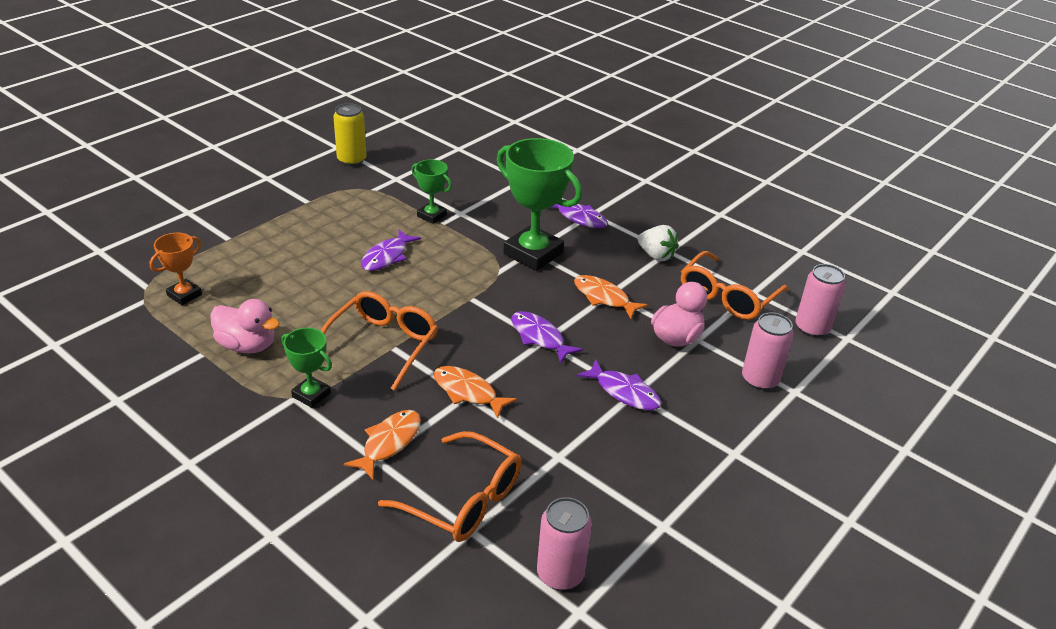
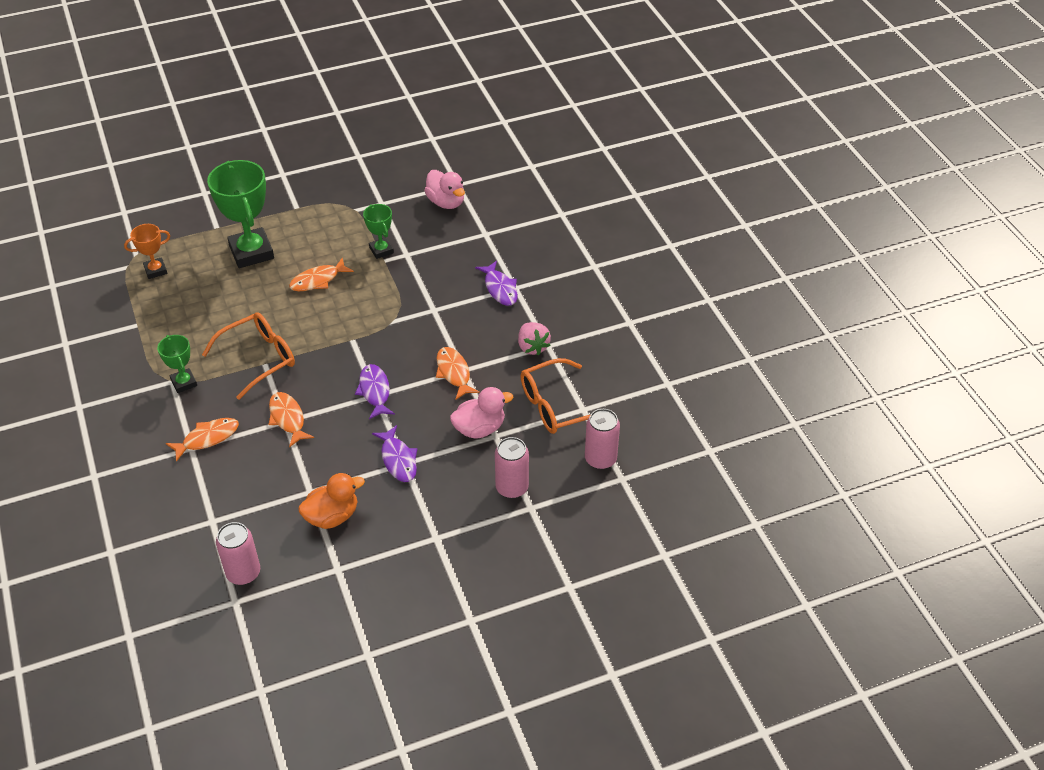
camera: 30 degrees right, 10 degrees up
pink duck [210,299,280,354] -> pink duck moved to [424,170,465,209]
yellow can [333,103,366,166] -> none
purple fish [361,230,421,271] -> orange fish [289,257,354,291]
orange glasses [378,431,522,542] -> none
green trophy [497,138,582,271] -> green trophy moved to [207,160,274,268]
white strawberry [637,225,679,261] -> pink strawberry [518,322,551,356]
none -> orange duck [298,473,365,529]

